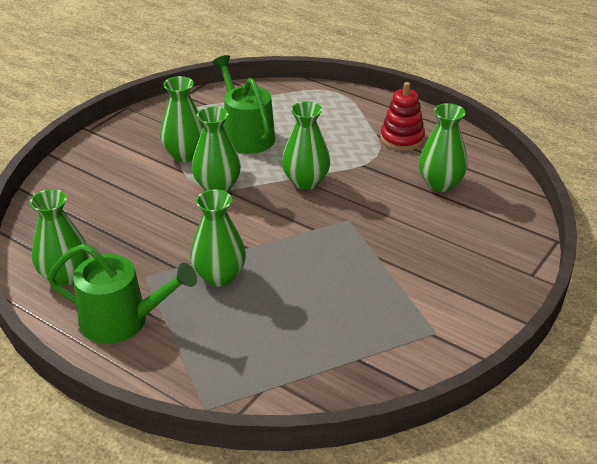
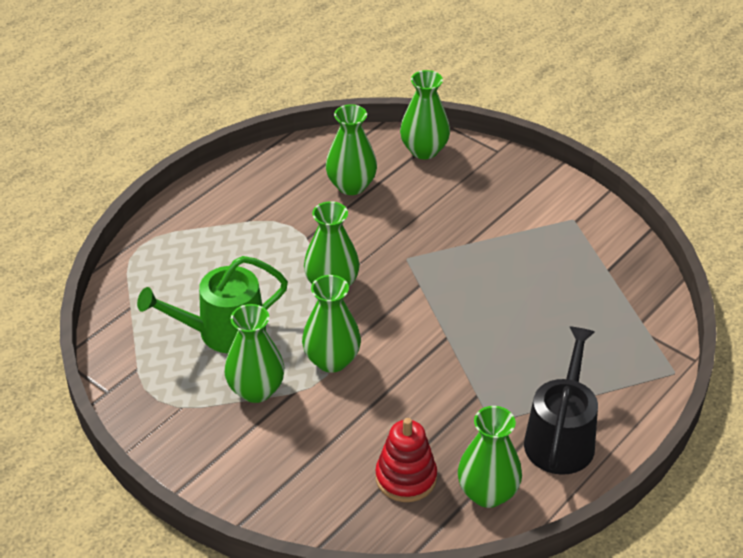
camera: 85 degrees left, 5 degrees up
green watering can [47,244,197,344] -> black watering can [524,327,598,475]
green vase [190,189,246,287] -> green vase moved to [400,70,450,159]
red stacking toy [380,82,425,151] -> red stacking toy moved to [375,418,437,502]

